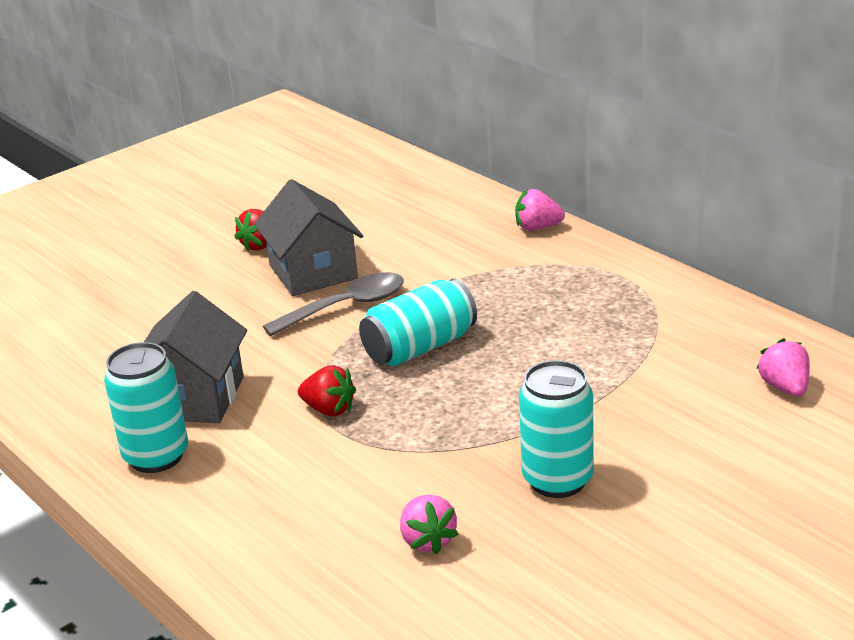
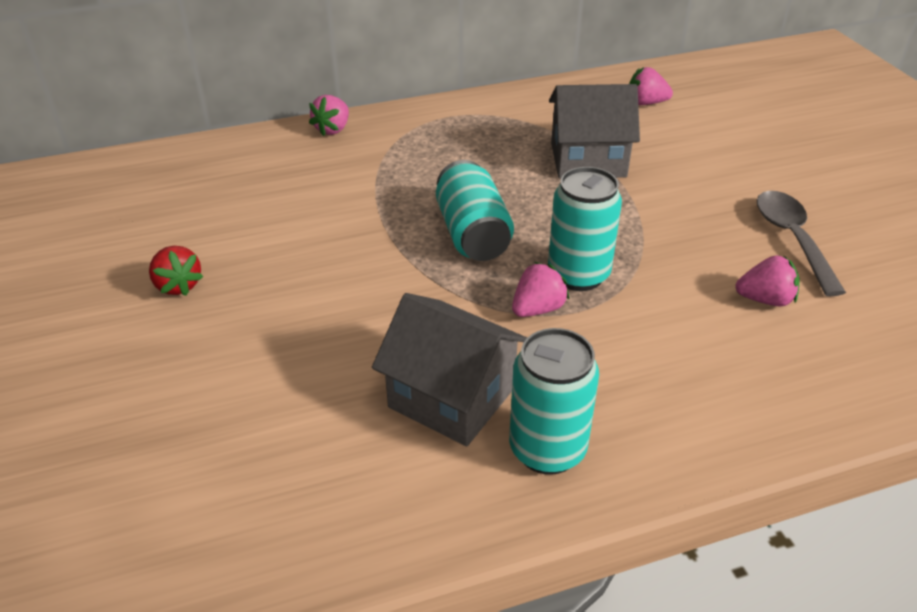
camera: 70 degrees left, 10 degrees up
grey house [254,179,363,296] -> grey house moved to [549,84,640,179]
grey spoon [263,272,404,336] -> grey spoon moved to [757,191,846,296]
red strawberry [298,365,356,416] -> pink strawberry [512,262,569,317]
turquoise can [519,360,594,498] -> turquoise can moved to [548,167,622,291]

